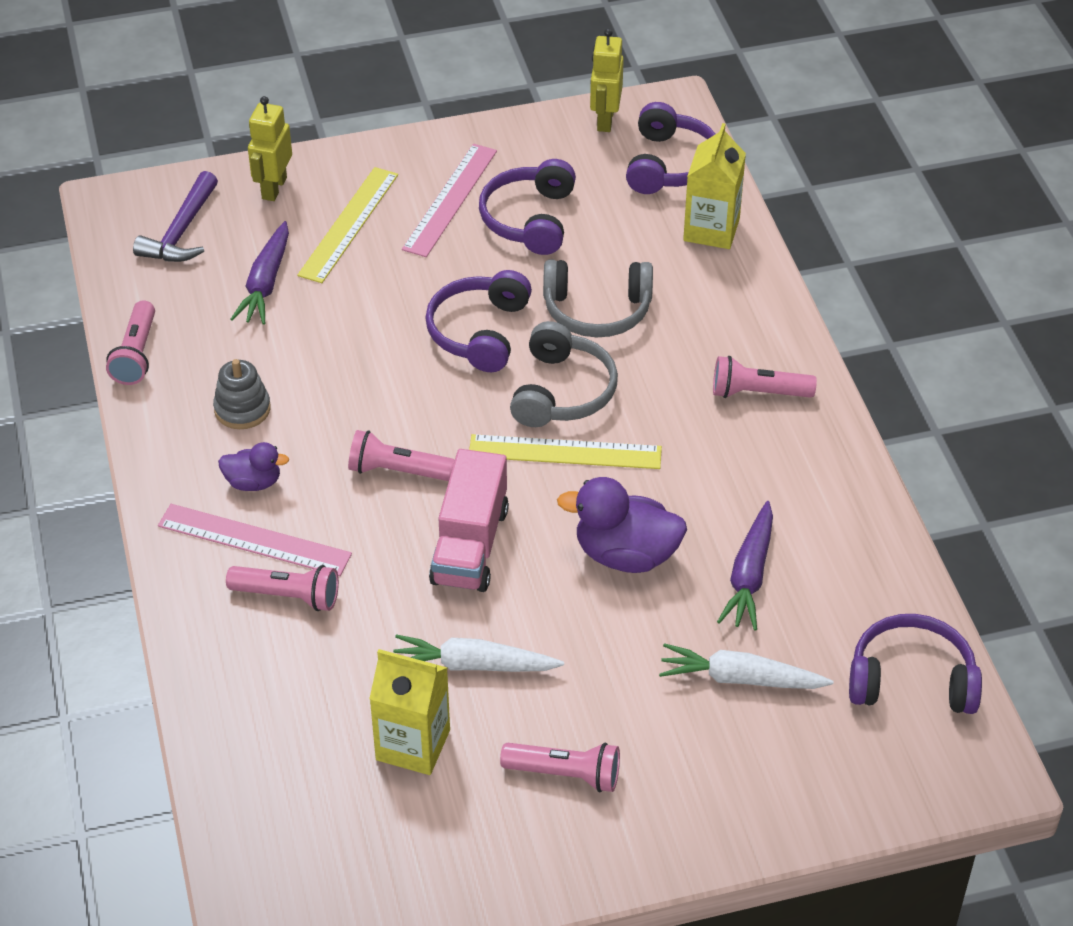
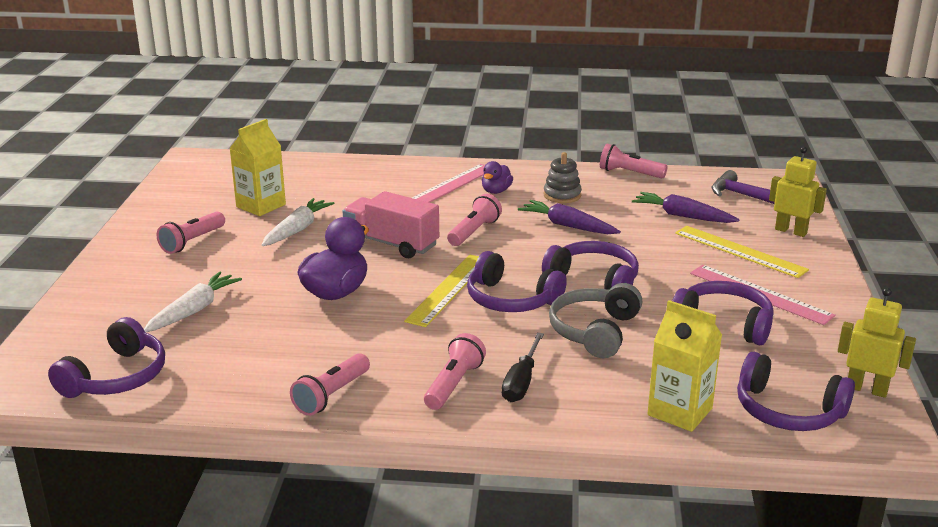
camera: 110 degrees right, 20 degrees down
pink flashlight [226,565,339,611] -> pink flashlight moved to [290,353,370,416]
grey headphones [510,321,618,427] -> purple headphones [467,251,567,312]
purple carrot [717,501,773,630] -> purple carrot moved to [518,200,621,234]
none -> black screwdriver [502,332,544,402]

